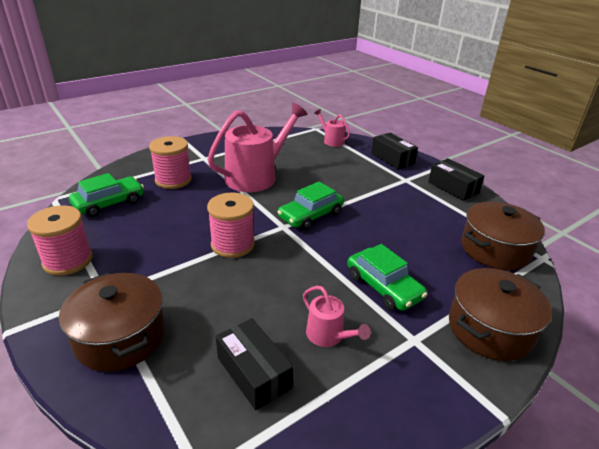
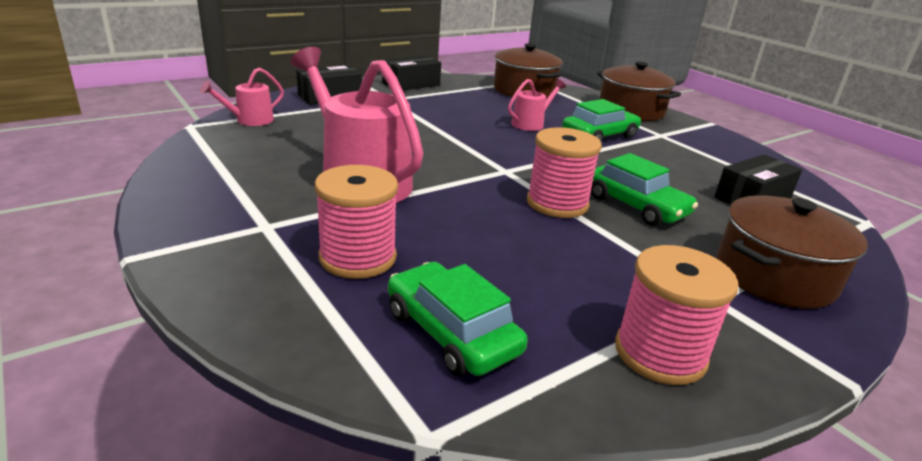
camera: 90 degrees left, 5 degrees down
green car [278,182,344,230] -> green car moved to [591,153,698,226]
pink watering can [303,286,371,347] -> pink watering can moved to [508,79,566,131]

